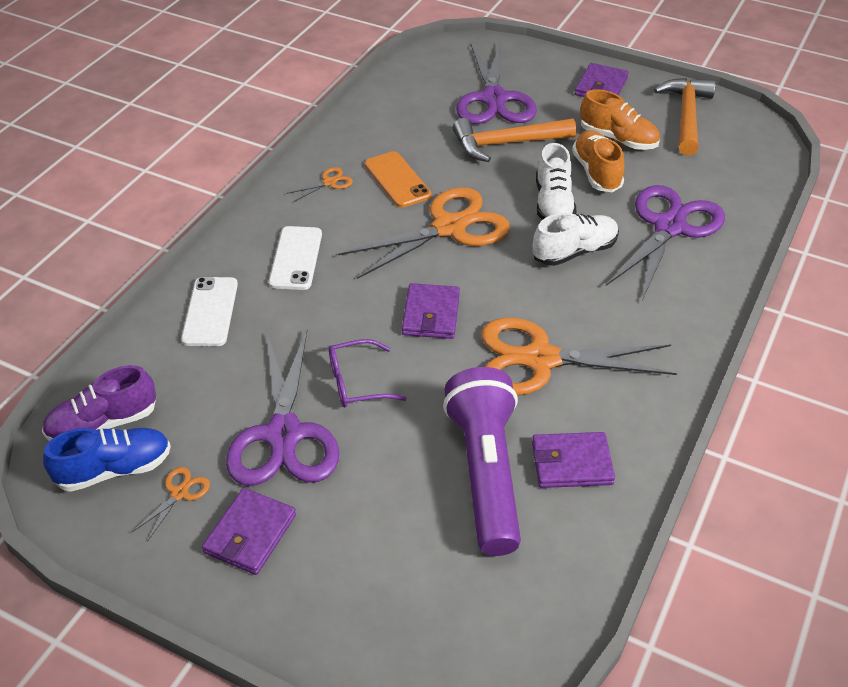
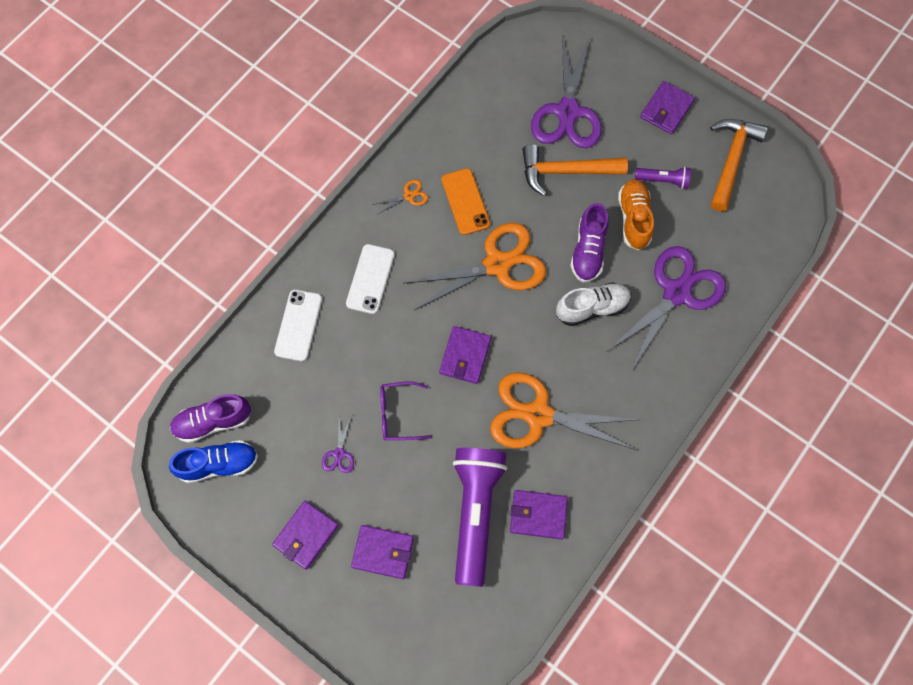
camera: 10 degrees right, 25 degrees up
orange scissors [132,467,210,540] -> none
purple scissors [226,330,339,486] -> purple scissors [322,417,354,473], size x0.41
white shoe [536,143,577,220] -> purple shoe [570,203,609,283]
orange shoe [580,89,660,150] -> purple flashlight [635,167,691,189]
none -> purple wallet [351,525,414,579]

